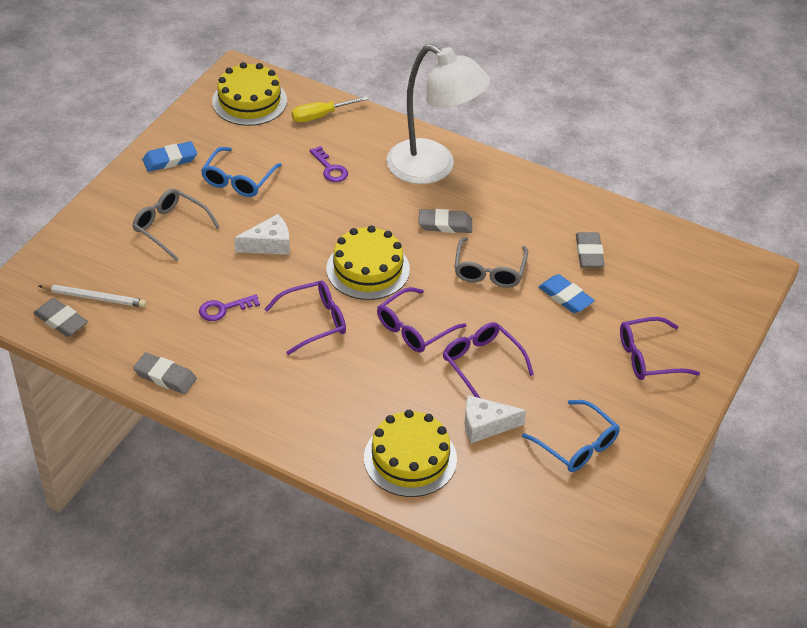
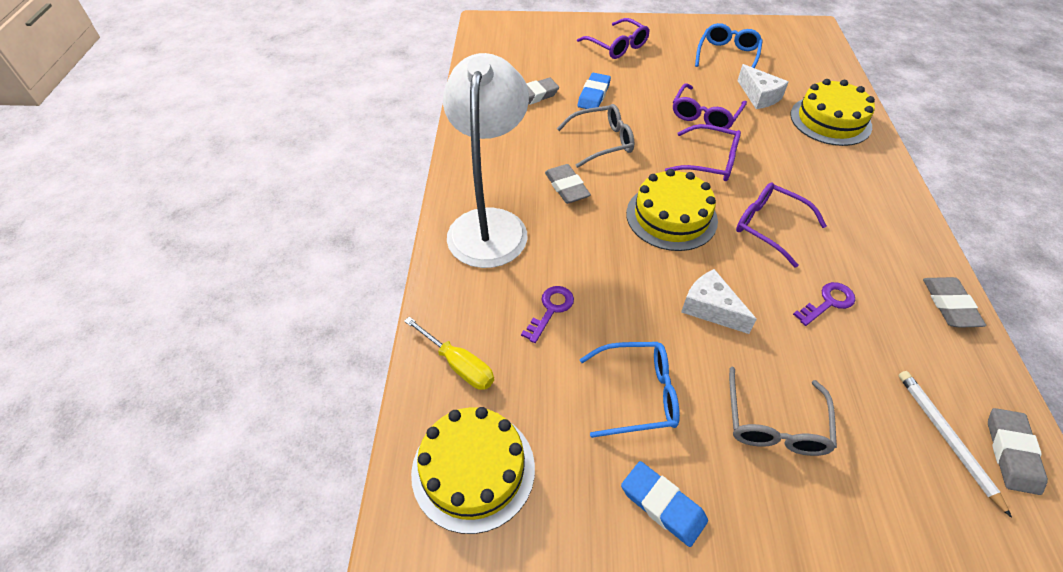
camera: 115 degrees left, 5 degrees up
purple key [199,294,260,321] -> purple key turned 75 degrees counterclockwise [793,282,855,326]

